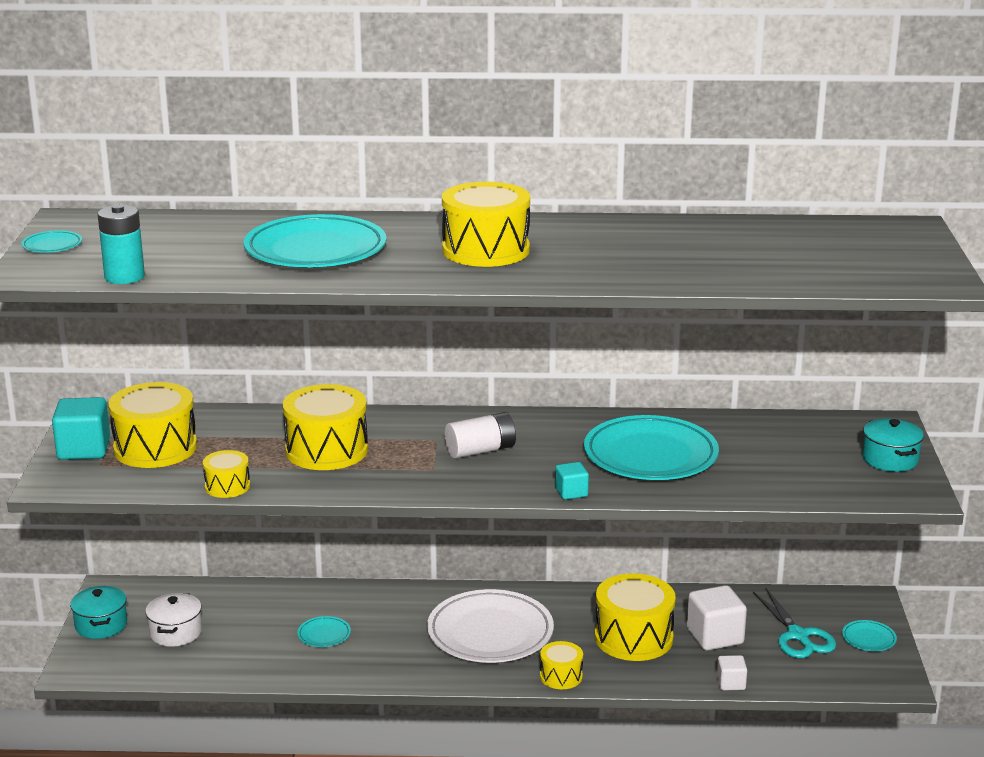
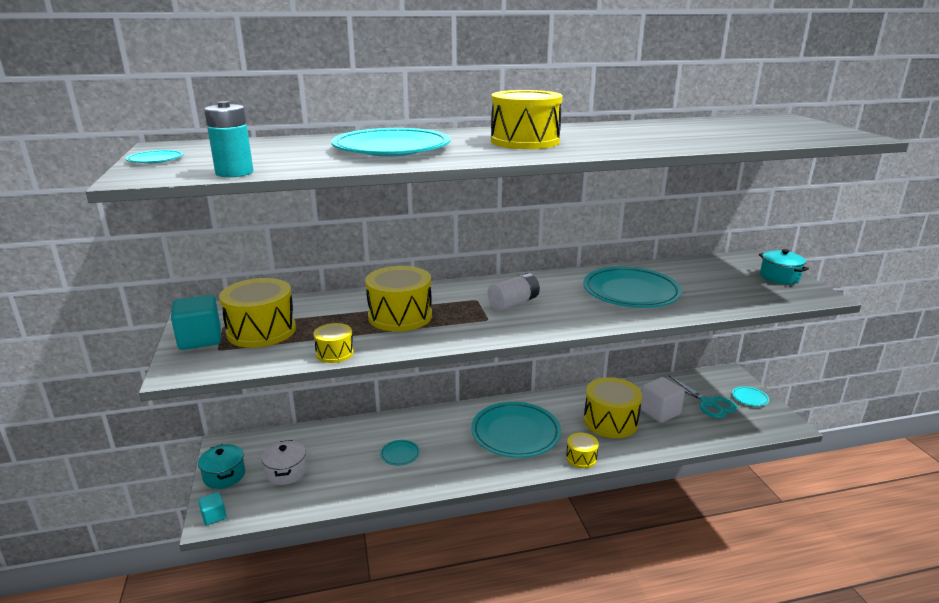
camera: 15 degrees left, 0 degrees up
white plate [427,589,554,663] -> turquoise plate [471,402,561,458]
turquoise cube [555,462,589,500] -> turquoise cube moved to [198,492,226,526]
white cube [717,655,747,691] -> none

